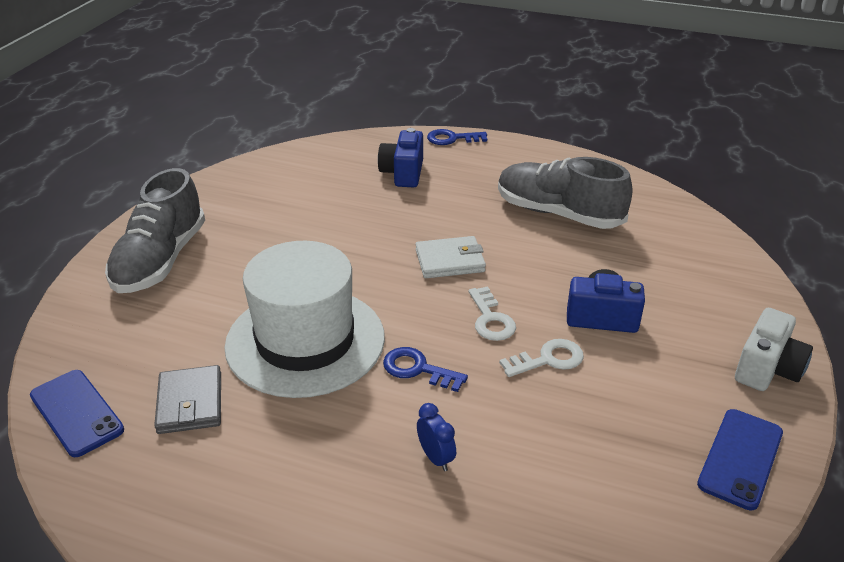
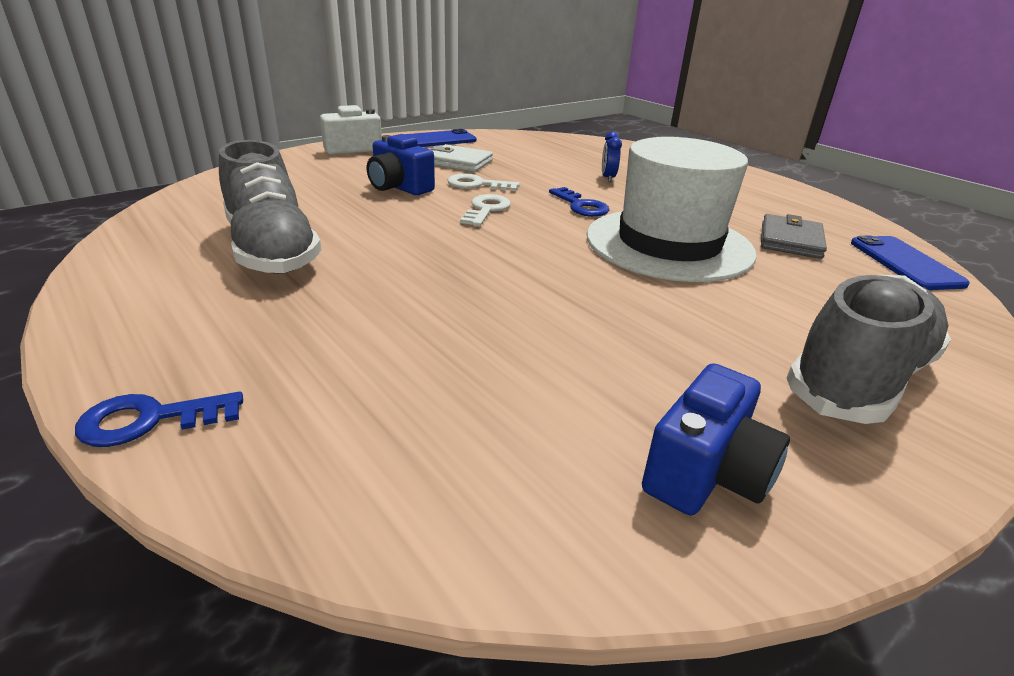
camera: 150 degrees left, 5 degrees down
blue camera [378,128,423,187] -> blue camera moved to [642,363,790,515]
white wallet [415,236,486,278] -> white wallet moved to [431,144,493,172]
blue key [427,129,487,145] -> blue key turned 135 degrees clockwise [75,392,243,447]

